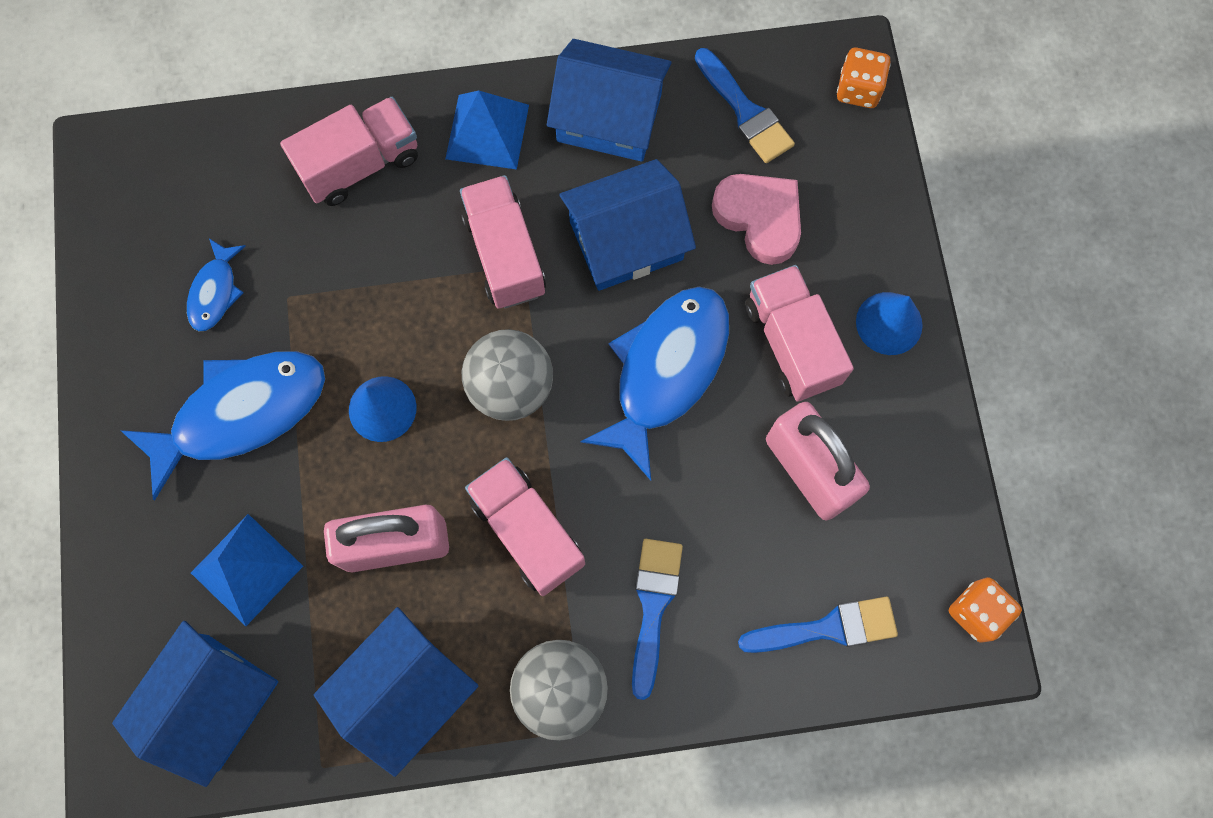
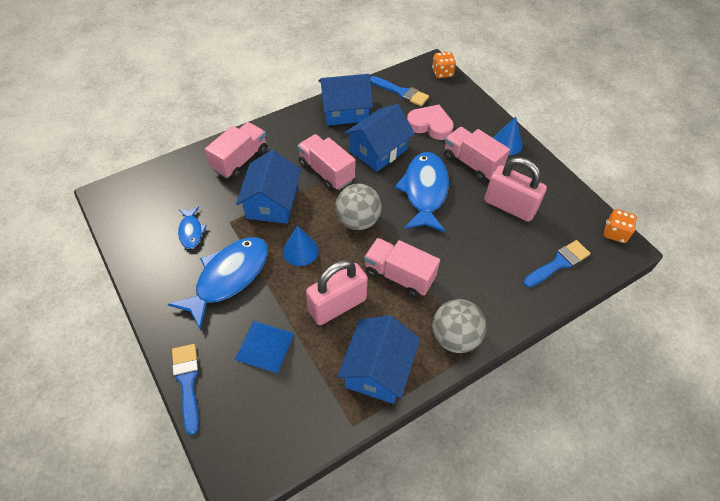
camera: 25 degrees left, 20 degrees down
blue house [112,621,278,787] -> blue house moved to [236,150,301,224]
blue pyramid [445,91,529,170] -> none
blue brush [632,539,683,700] -> blue brush moved to [172,344,199,435]

